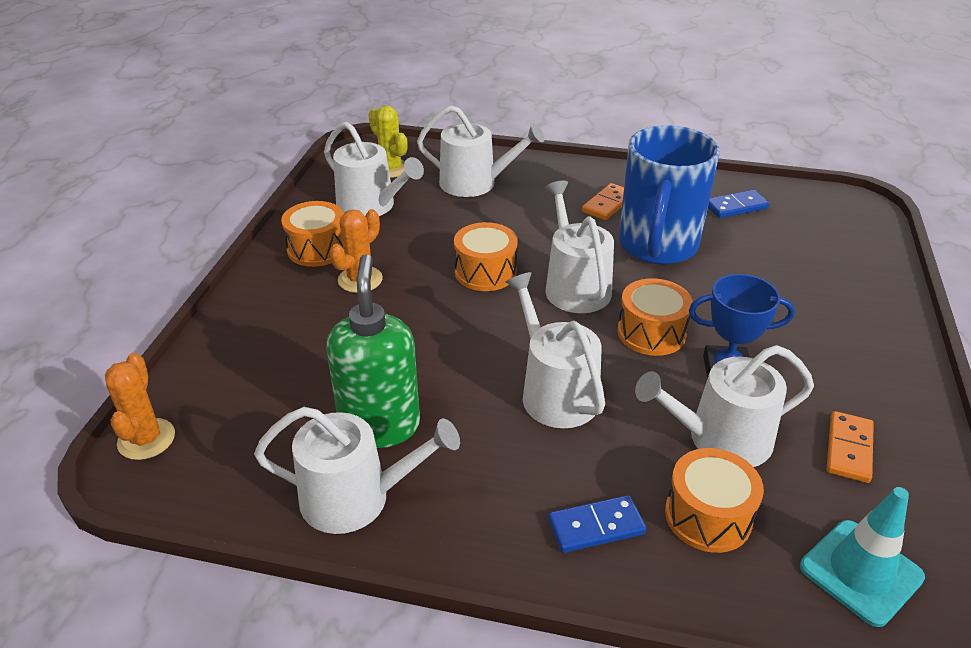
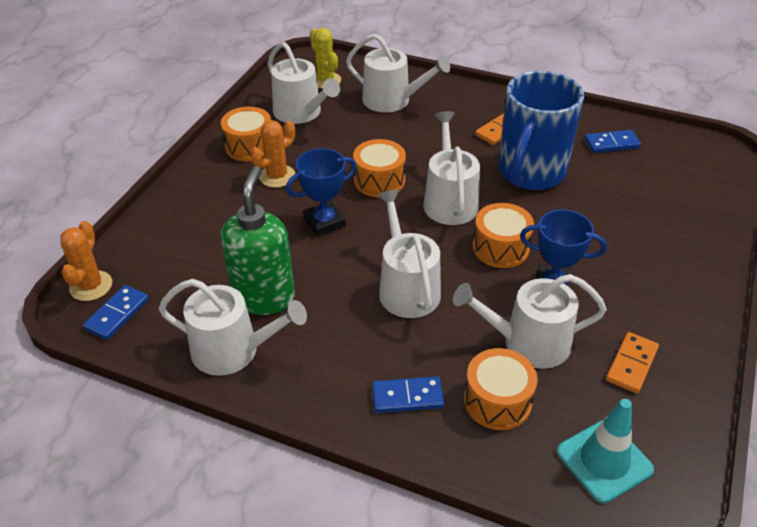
camera: 10 degrees right, 5 degrees up
none -> blue domino [83,285,149,340]
none -> blue trophy [286,148,357,237]

